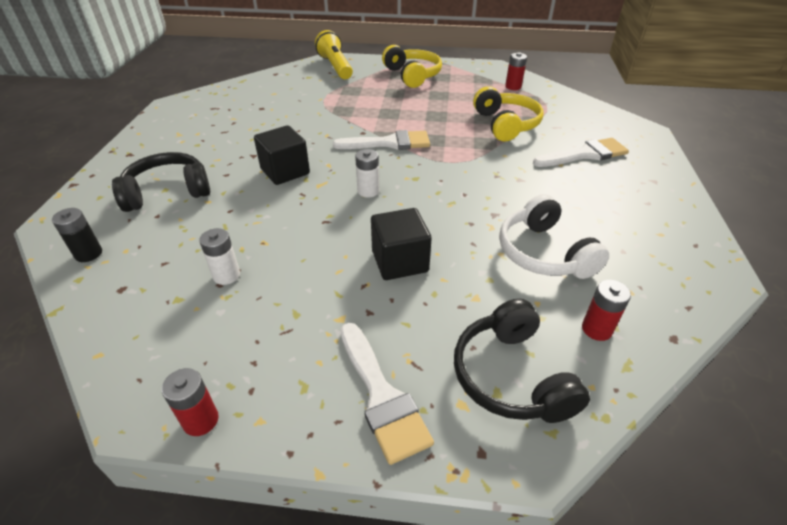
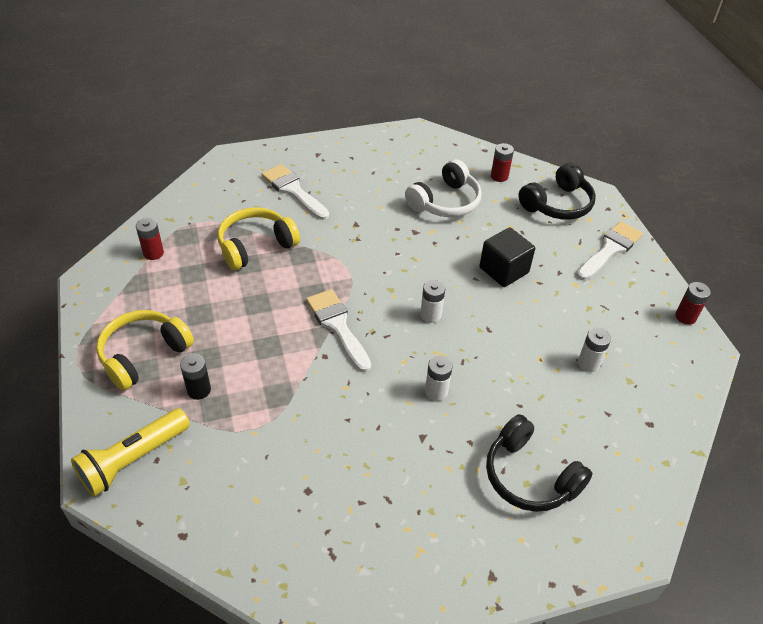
camera: 115 degrees left, 5 degrees up
black battery [52,208,102,262] -> black battery moved to [180,354,211,400]
black cube [254,125,310,185] -> white battery [425,356,453,401]

